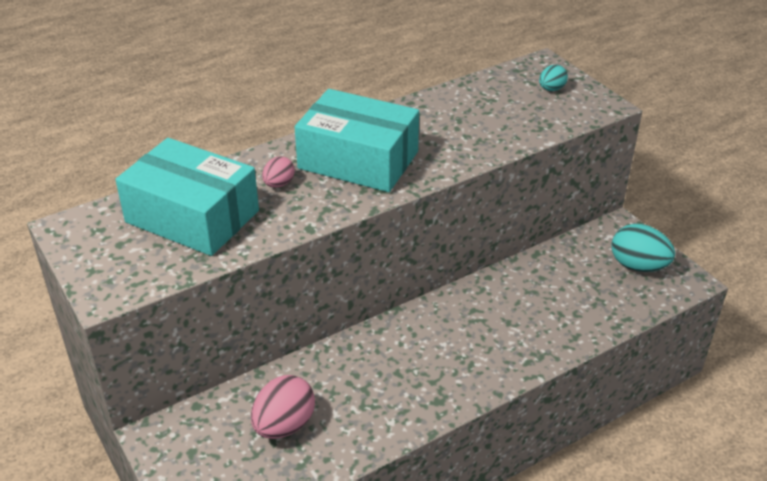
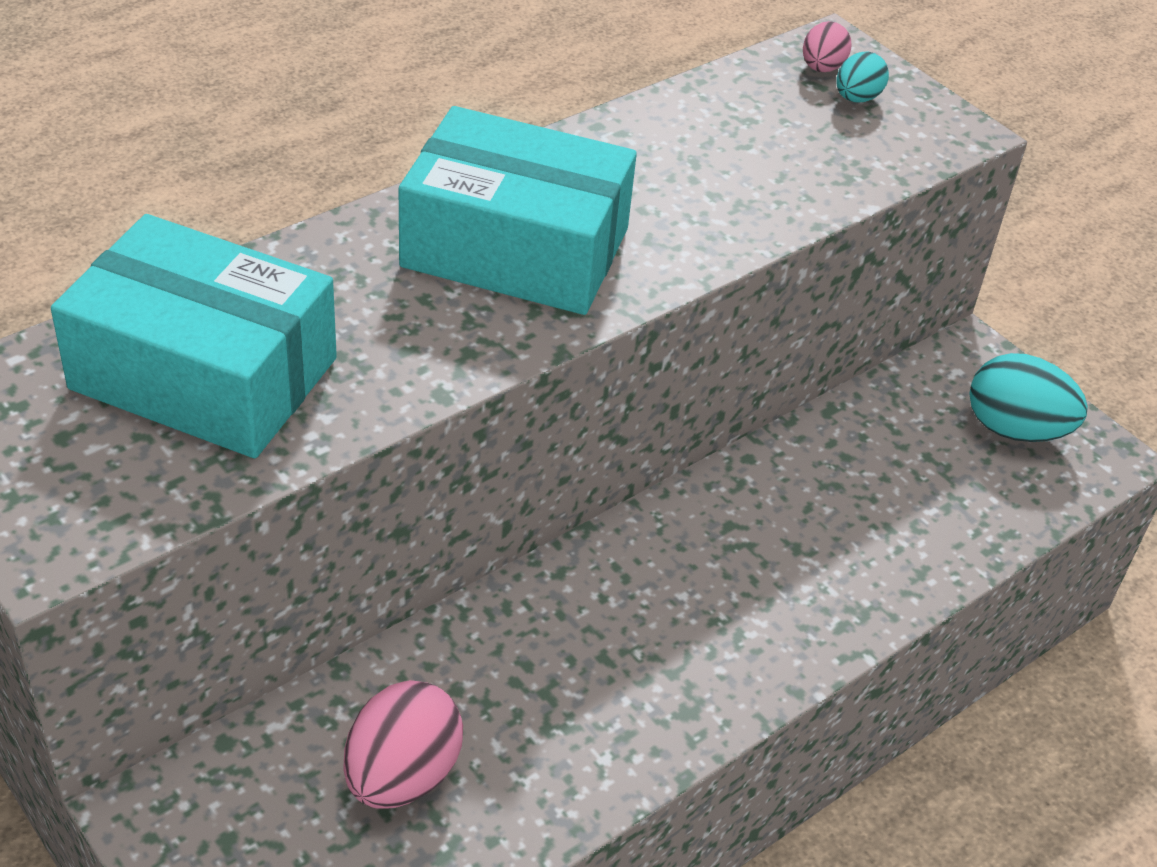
camera: 10 degrees left, 5 degrees up
pink egg [262,156,295,188] -> pink egg moved to [803,21,852,72]

